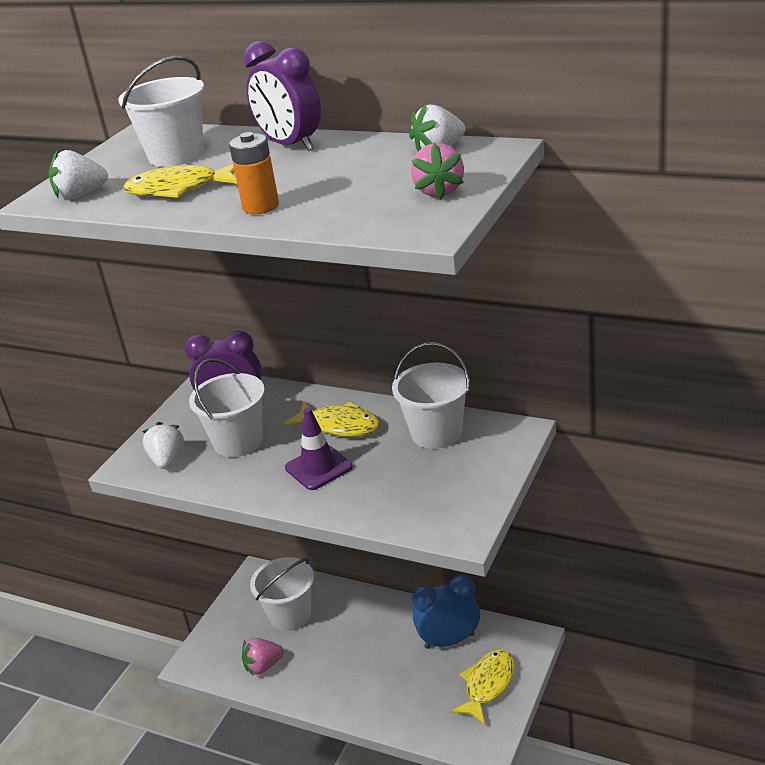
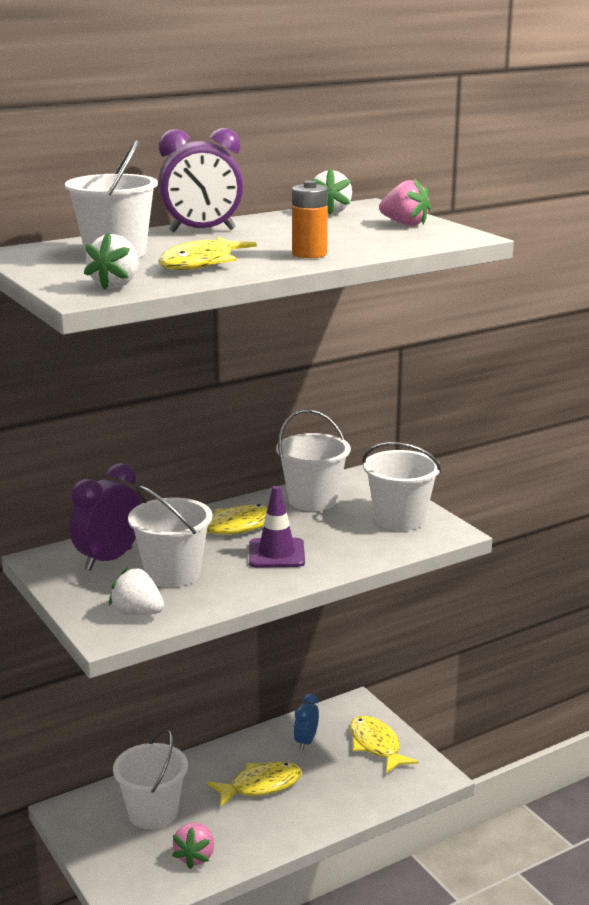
camera: 60 degrees left, 10 degrees down
blue clock [412,575,480,649] -> blue clock [294,694,319,750], size x0.60
none -> yellow fish [207,761,302,807]
none -> white bucket [362,442,442,531]

